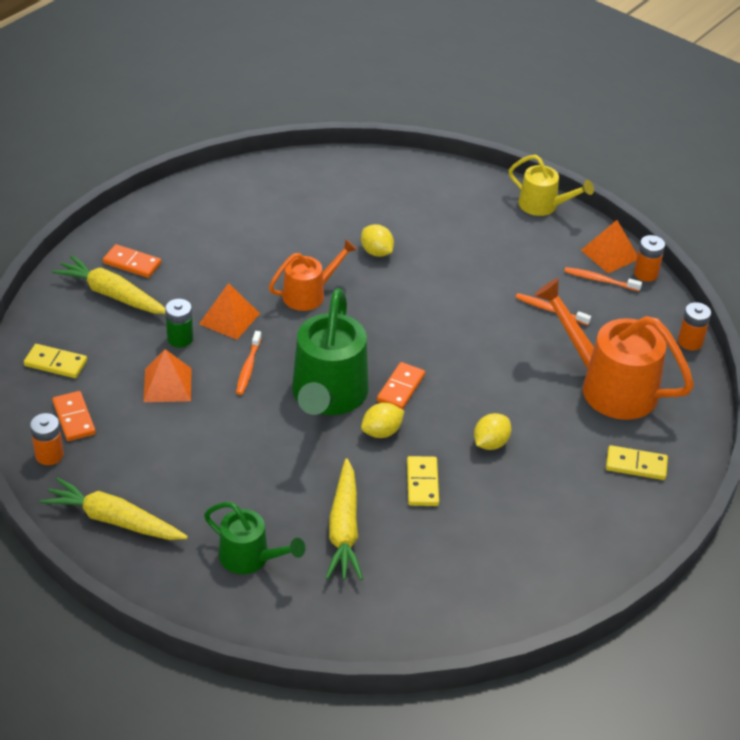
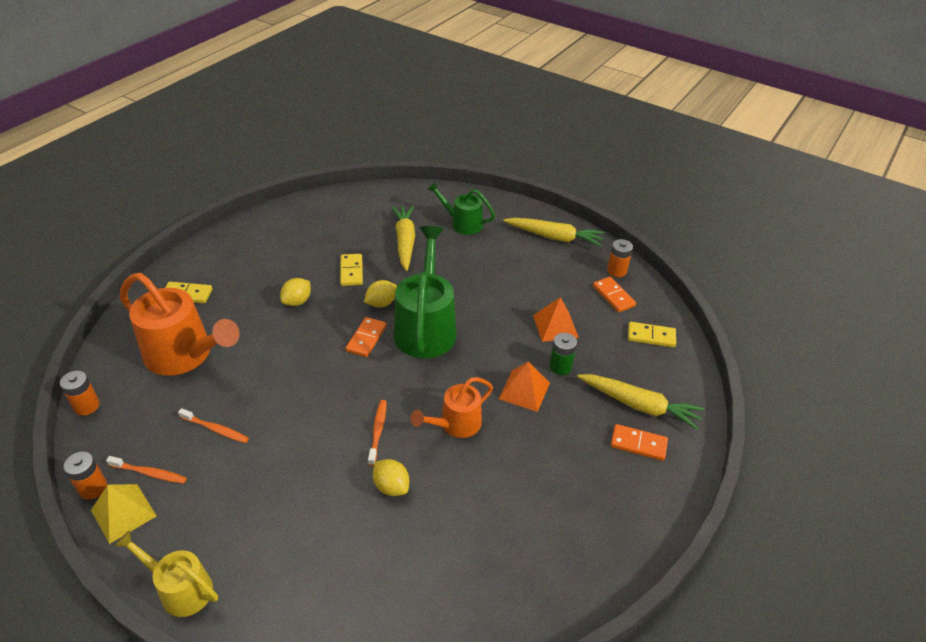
camera: 175 degrees right, 0 degrees up
orange toothbrush [236,331,262,395] -> orange toothbrush moved to [368,400,387,466]
orange pyramid [581,220,637,273] -> yellow pyramid [91,484,157,544]

